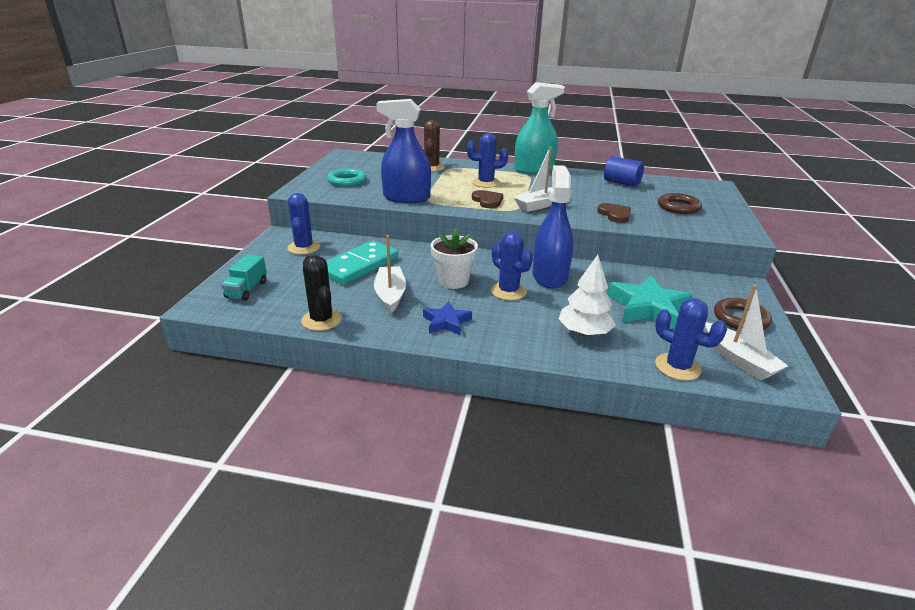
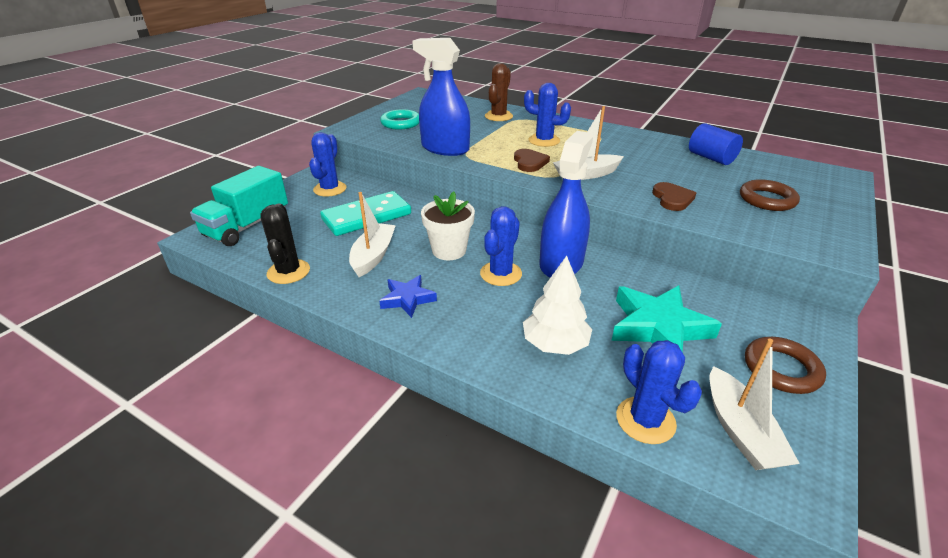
camera: 20 degrees right, 5 degrees up
turquoise truck [221,254,267,301] -> turquoise truck [190,166,288,246], size x1.71
blue cactus [491,231,533,300] -> blue cactus turned 45 degrees clockwise [480,206,522,286]
turquoise spray bottle [514,82,565,174] -> none

